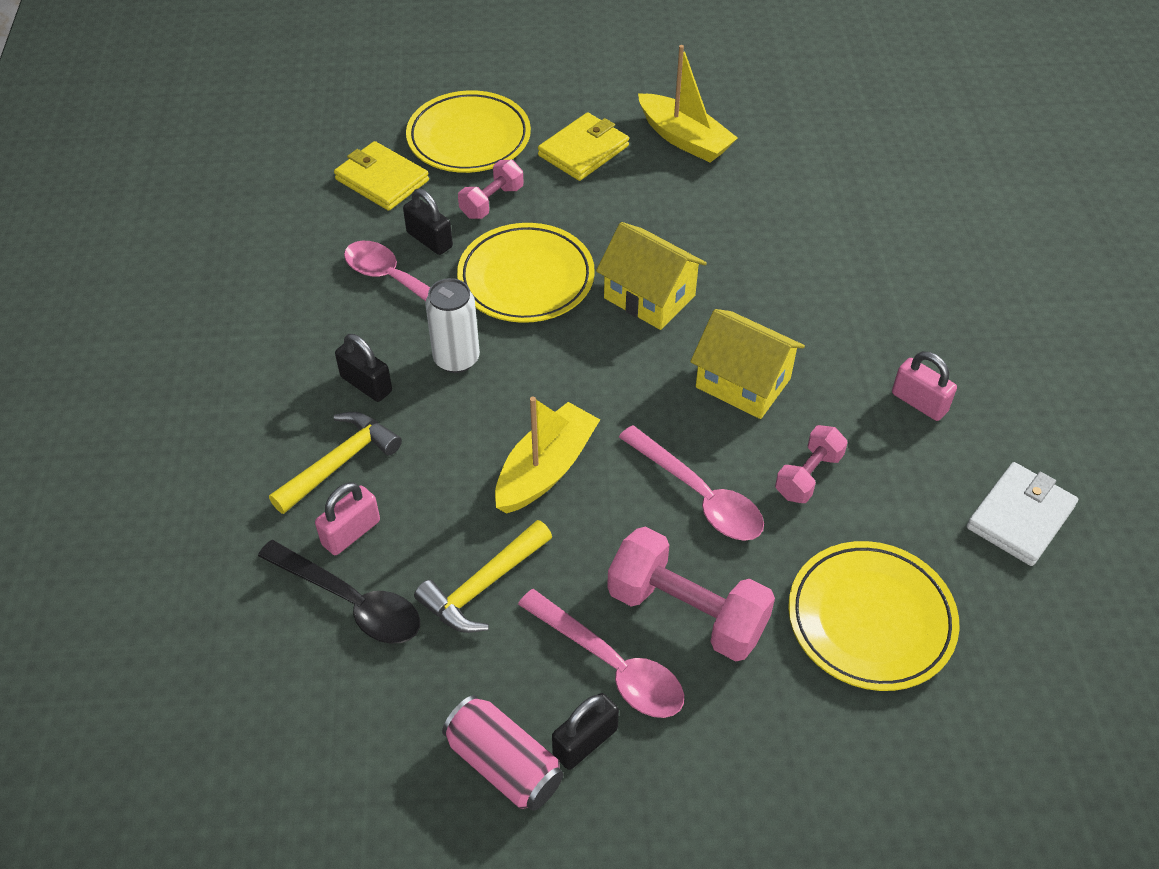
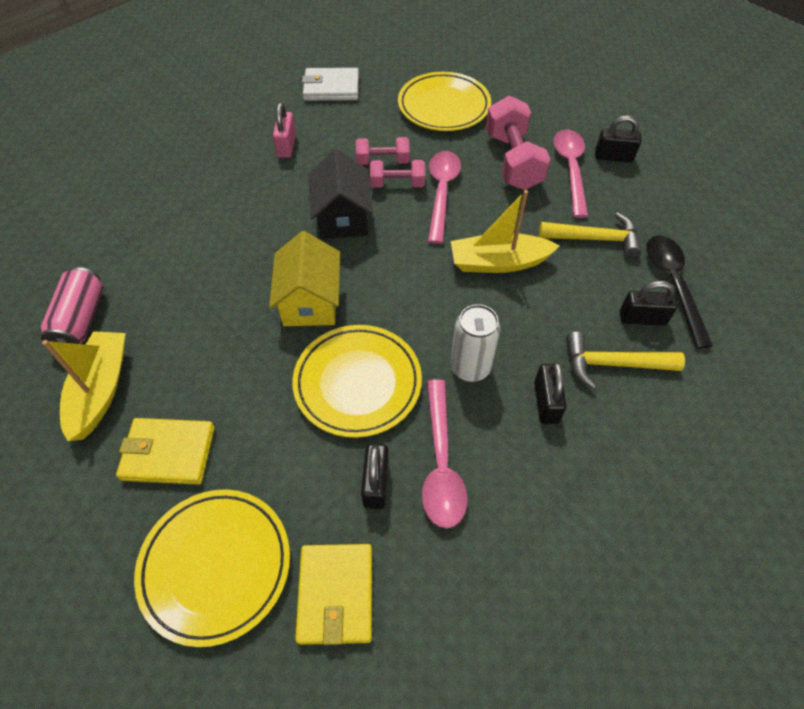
camera: 130 degrees left, 5 degrees up
pink padlock [315,482,380,555] -> black padlock [620,281,678,326]
pink can [442,695,563,811] -> pink can moved to [41,267,103,344]
pink dumbbell [458,160,524,219] -> pink dumbbell moved to [370,160,425,188]
yellow house [690,309,805,419] -> black house [308,149,373,239]

